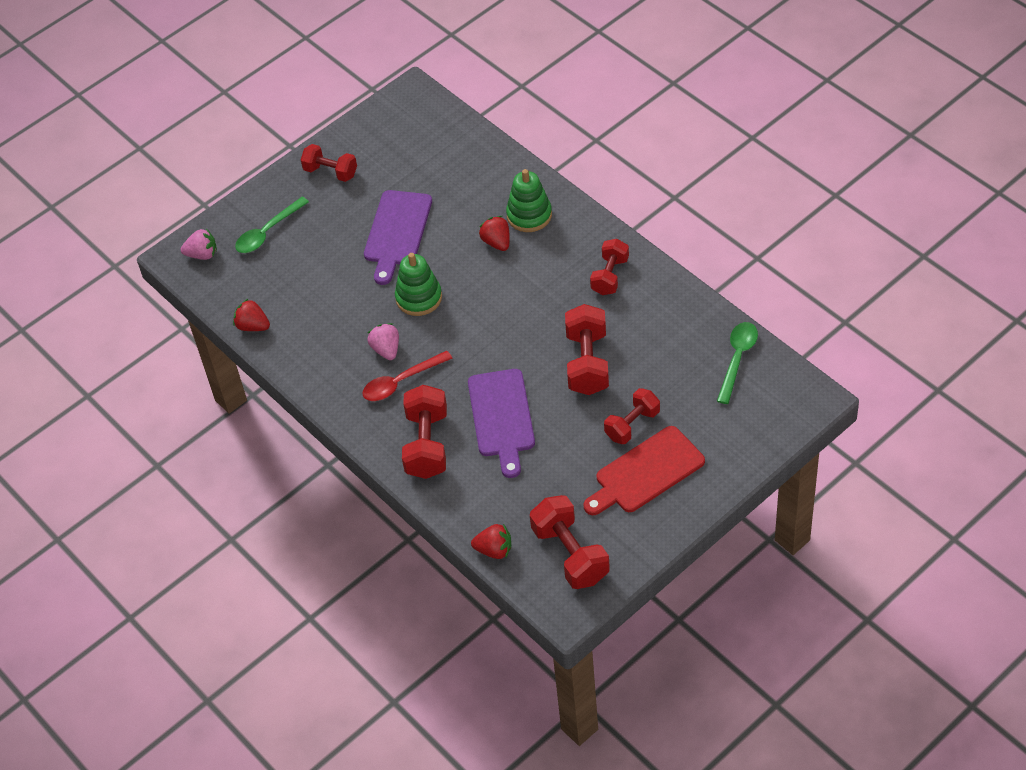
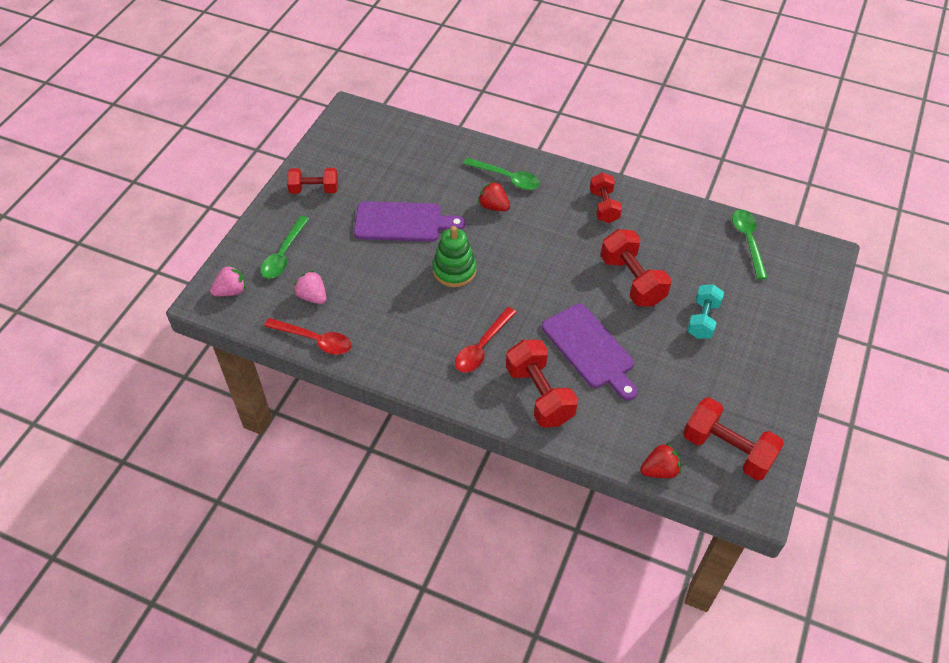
camera: 30 degrees left, 0 degrees up
red strawberry [233,299,270,331] -> red spoon [264,318,351,355]
purple cutting board [364,190,432,285] -> purple cutting board turned 75 degrees counterclockwise [354,201,465,242]
pink strawberry [367,323,399,360] -> pink strawberry moved to [294,270,326,304]
green stacking toy [506,169,552,232] -> green spoon [463,158,540,190]
red cutting board [583,426,705,515] -> none
red dumbbell [604,388,660,444] -> turquoise dumbbell [687,284,724,339]

